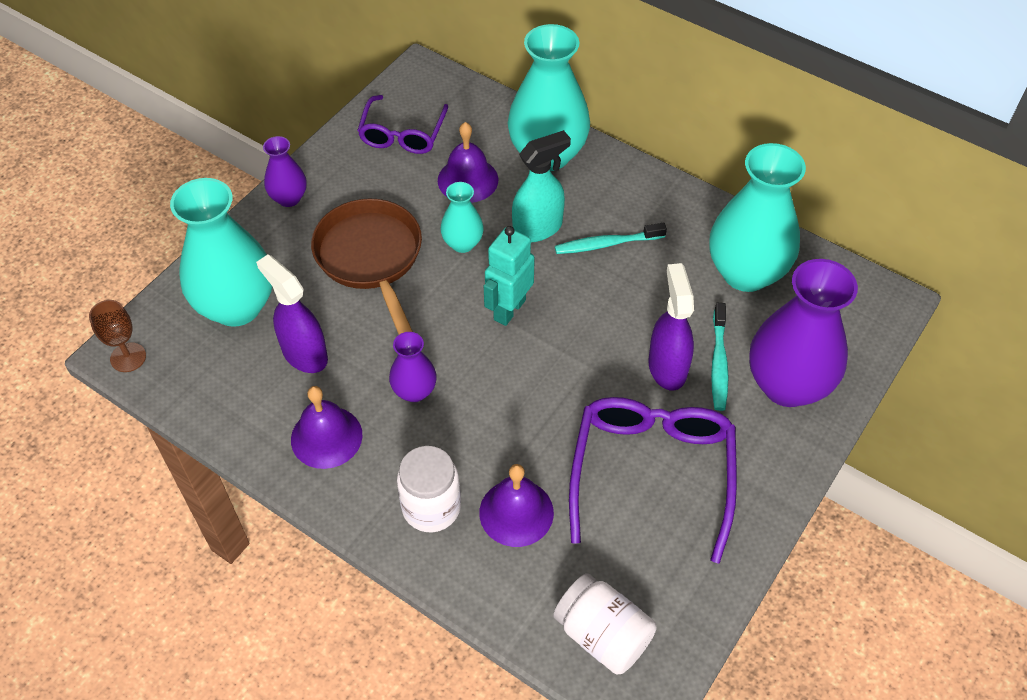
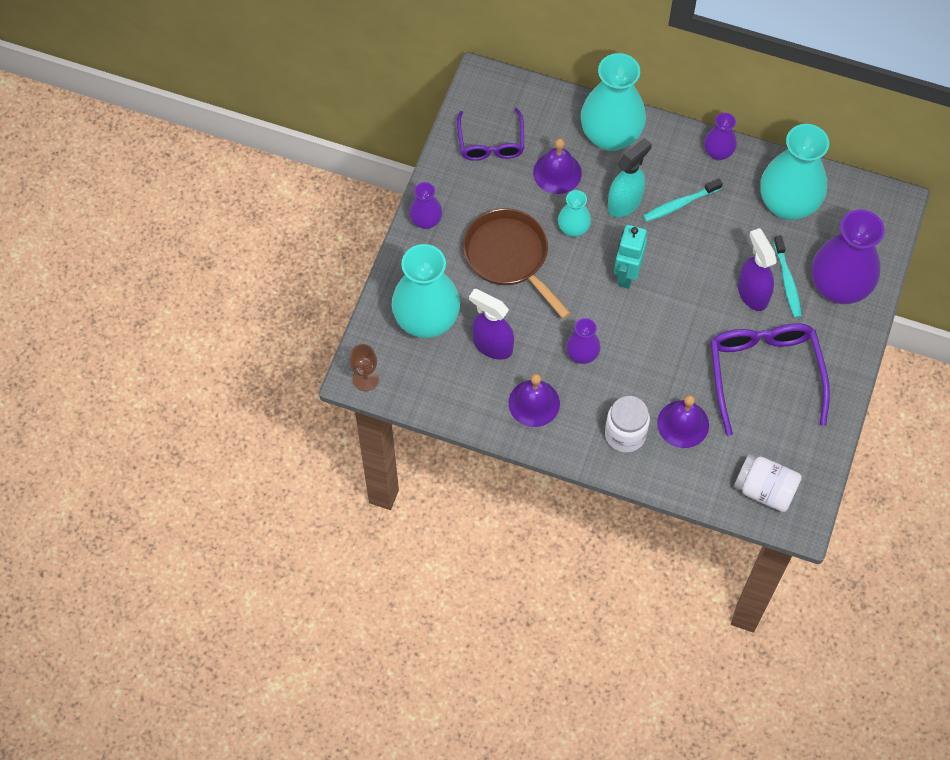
camera: 15 degrees left, 10 degrees up
none -> purple vase [704,113,737,160]

